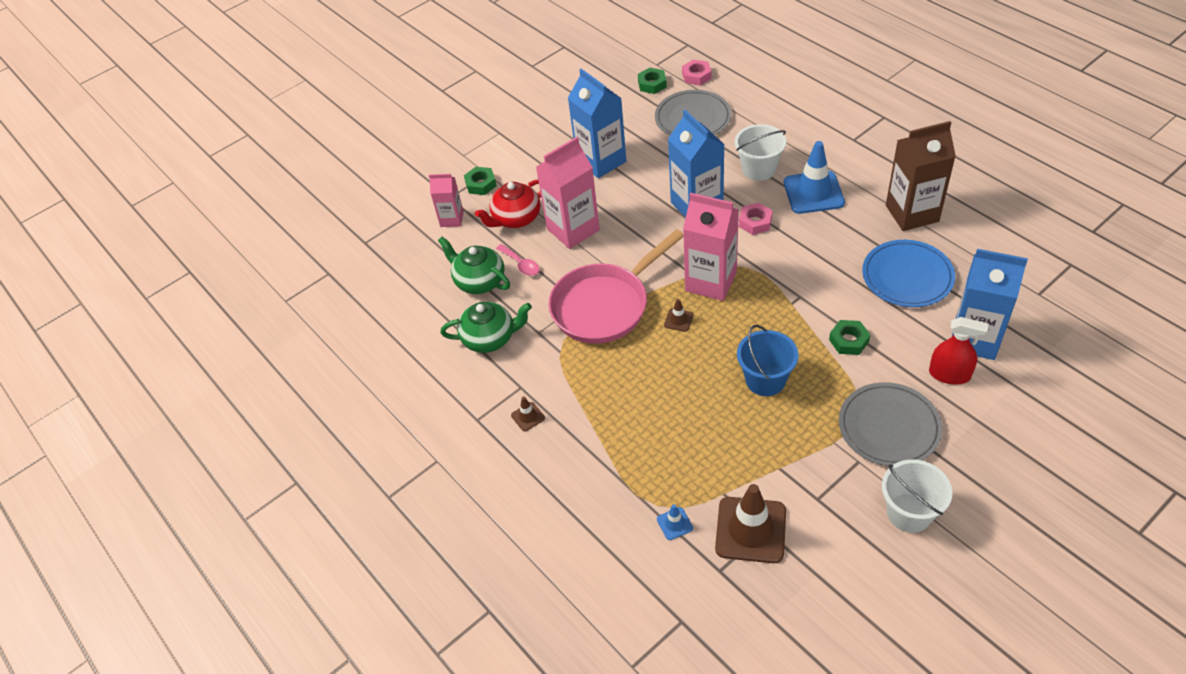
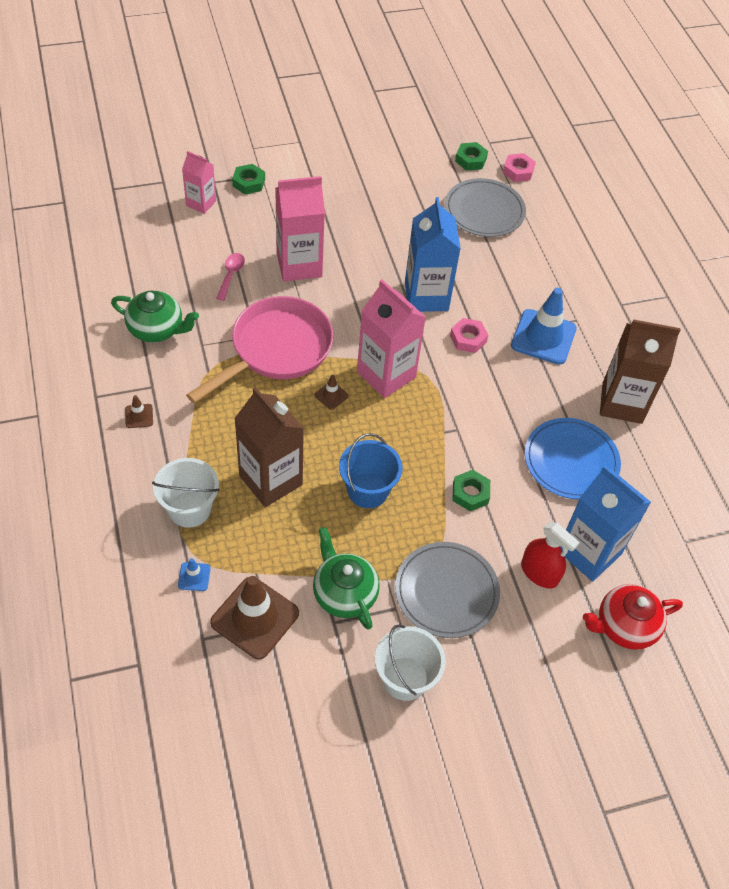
camera: 15 degrees right, 5 degrees up
green teapot [438,237,510,294] -> green teapot moved to [313,527,380,630]
red teapot [475,179,541,228] -> red teapot moved to [583,584,683,650]
pink spoon [496,244,540,276] -> pink spoon turned 150 degrees counterclockwise [216,253,245,301]
pink pan [548,229,684,344] -> pink pan turned 150 degrees clockwise [186,296,333,403]
blue carton [568,69,626,178] -> none
white bucket [735,124,786,181] -> white bucket moved to [152,458,220,528]
none -> brown carton [234,387,304,507]

